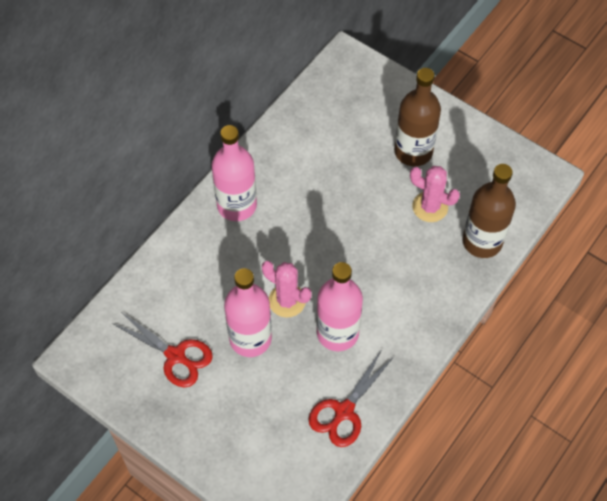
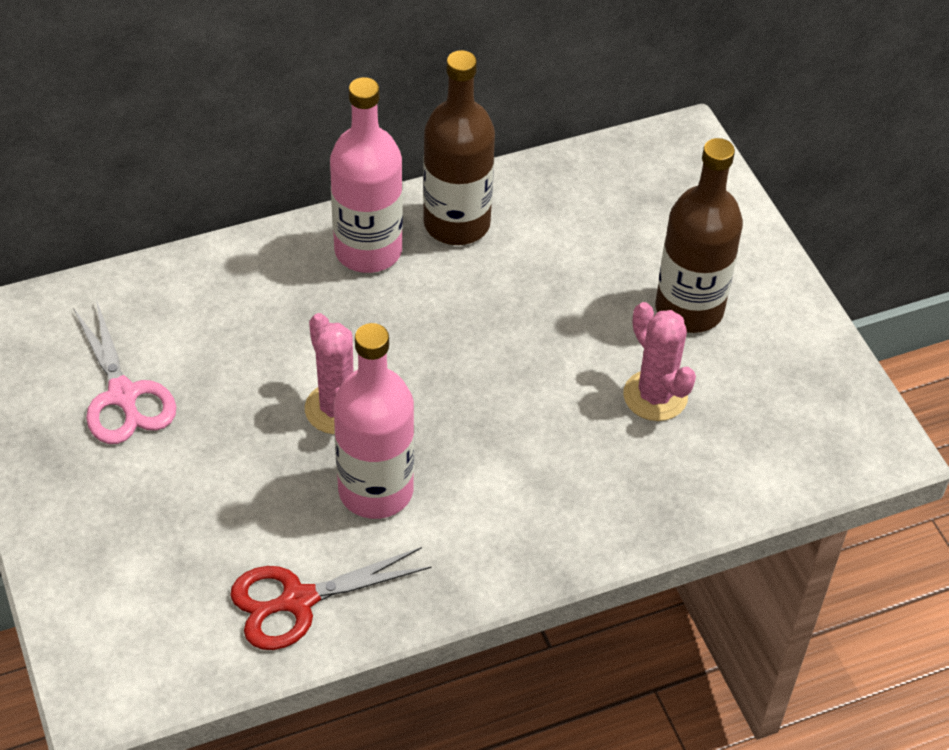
camera: 30 degrees right, 10 degrees down
red scissors [112,312,213,387] -> pink scissors [73,300,176,444]
pink bottle [224,268,272,357] -> none
brown bottle [462,164,516,258] -> brown bottle moved to [423,50,495,245]

